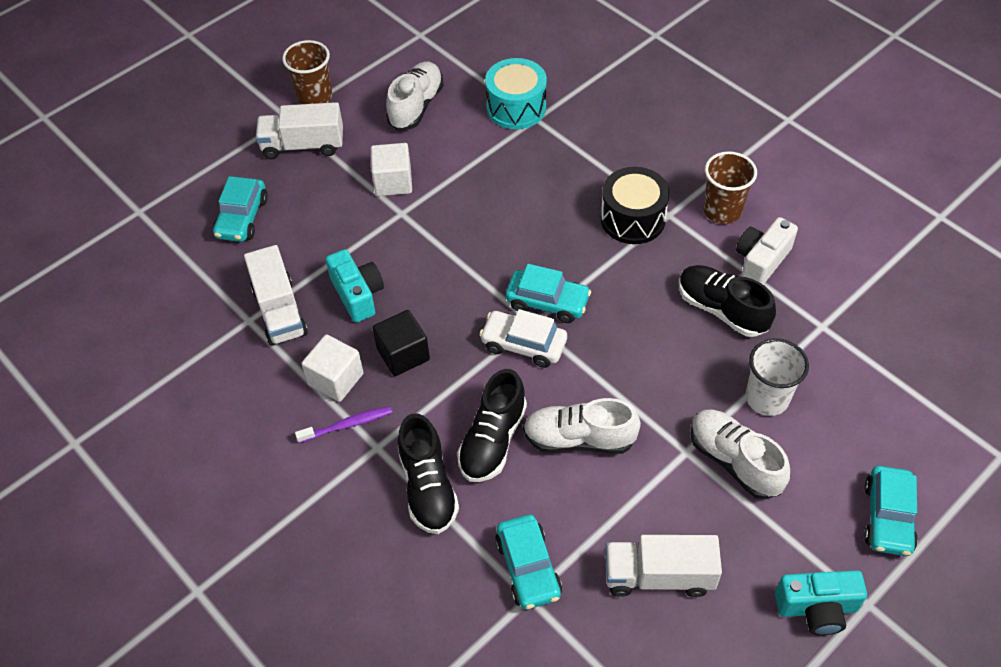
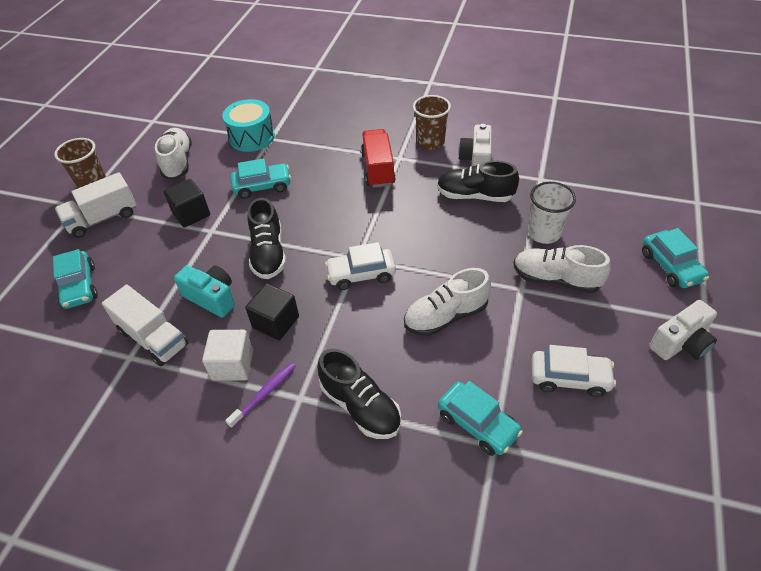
camera: 30 degrees left, 5 degrees down
white cube [371,143,412,196] -> black cube [164,179,210,228]
black shoe [457,369,527,482] -> black shoe moved to [248,198,286,279]
turquoise car [506,264,591,323] -> turquoise car moved to [230,158,291,199]
black drum [601,167,670,244] -> red truck [361,129,396,188]
white truck [605,535,722,597] -> white car [532,345,616,397]
turquoise camera [775,570,867,636] -> white camera [649,300,717,360]

